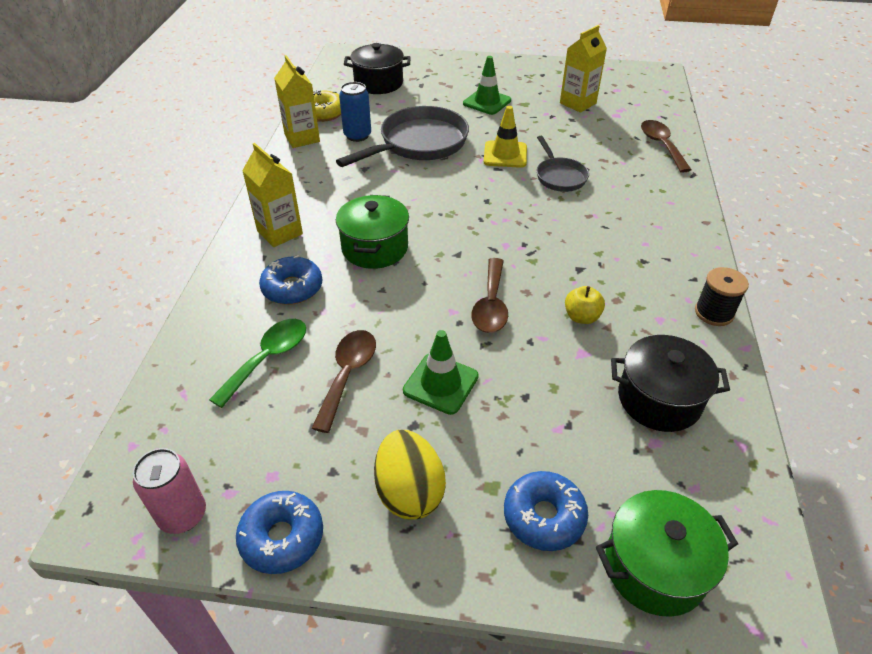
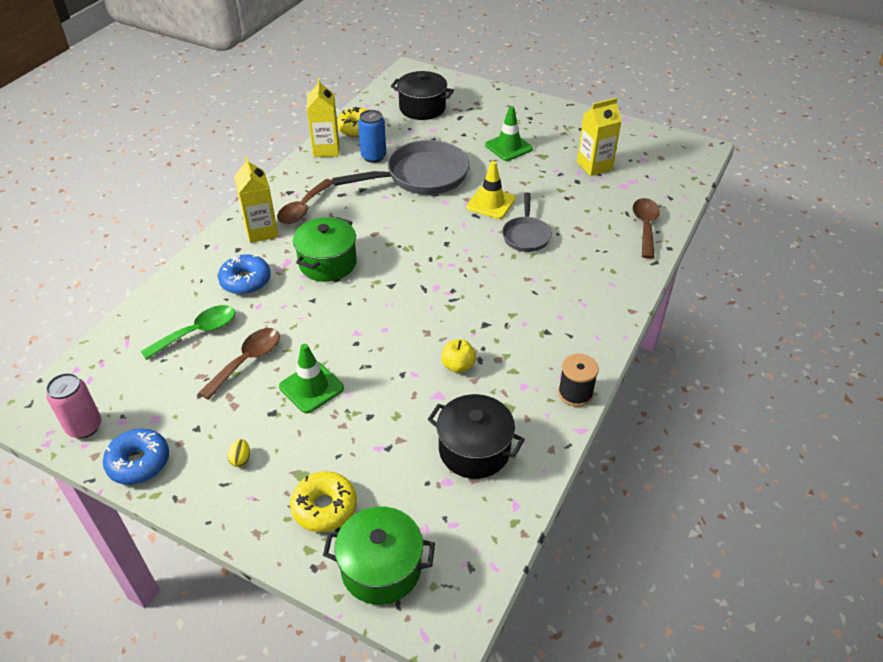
camera: 20 degrees right, 0 degrees up
yellow egg [374,430,446,519] -> yellow egg [227,439,250,467], size x0.41
brown spoon [471,258,508,333] -> brown spoon moved to [277,179,333,224]
blue donut [504,471,588,551] -> yellow donut [290,471,357,532]

